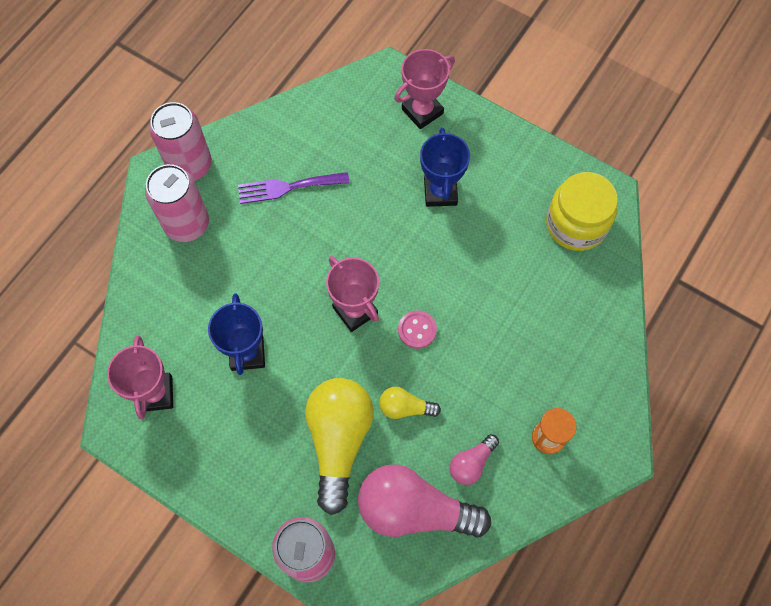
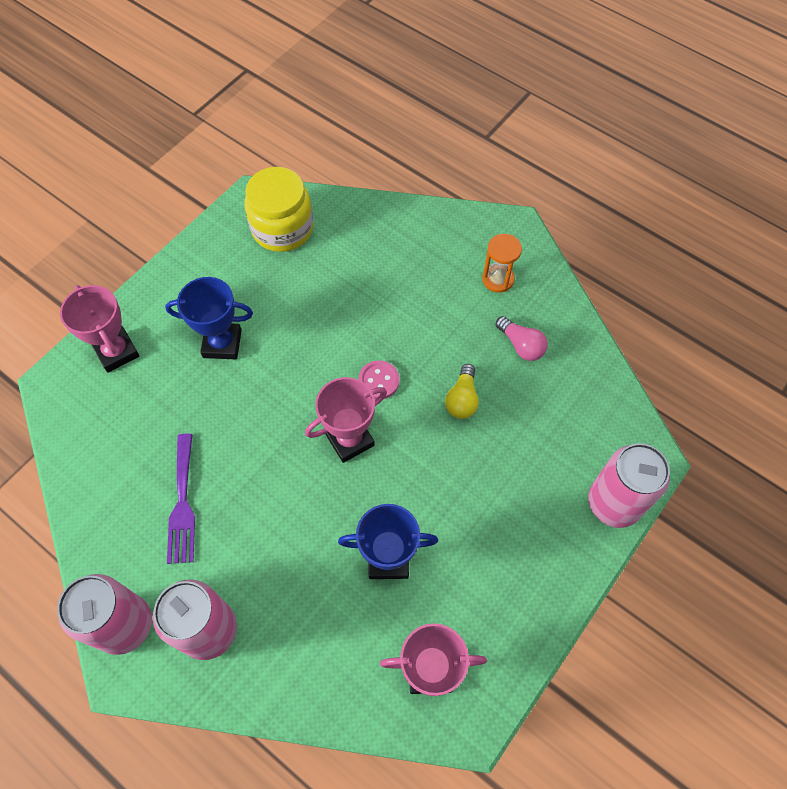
camera: 85 degrees left, 5 degrees down
yellow light bulb [305,378,374,515] -> none
pink light bulb [358,464,491,538] -> none

